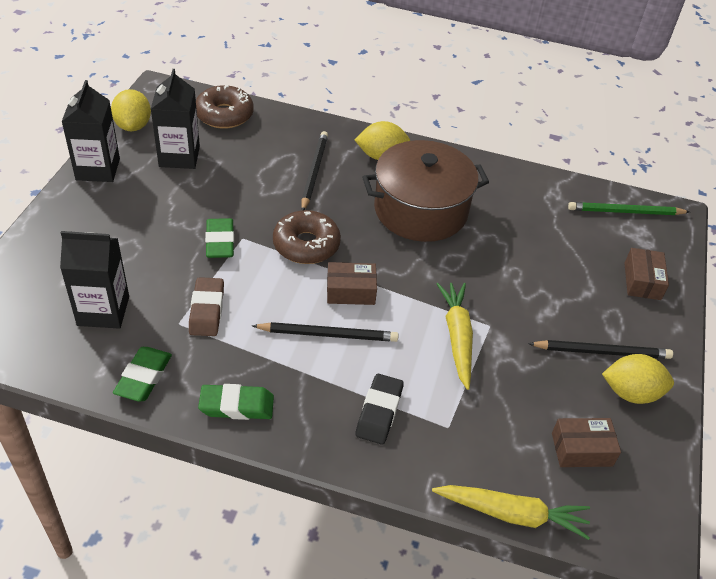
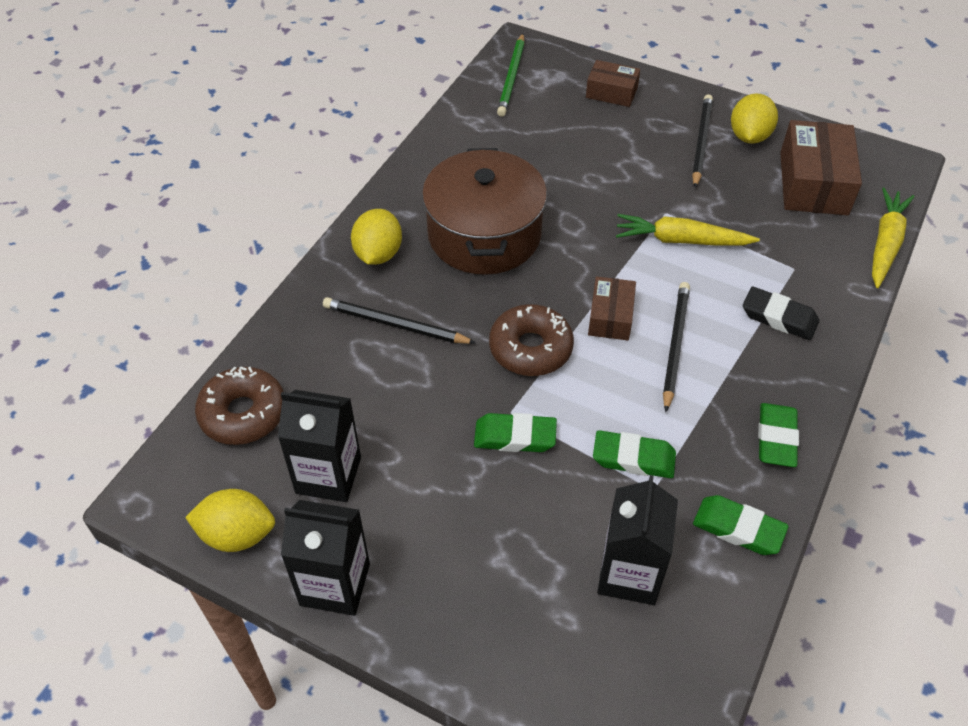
camera: 75 degrees left, 5 degrees up
brown eraser [189,277,224,336] -> green eraser [593,430,676,478]
brown box [552,418,621,467] -> brown box [780,120,862,215], size x1.73

